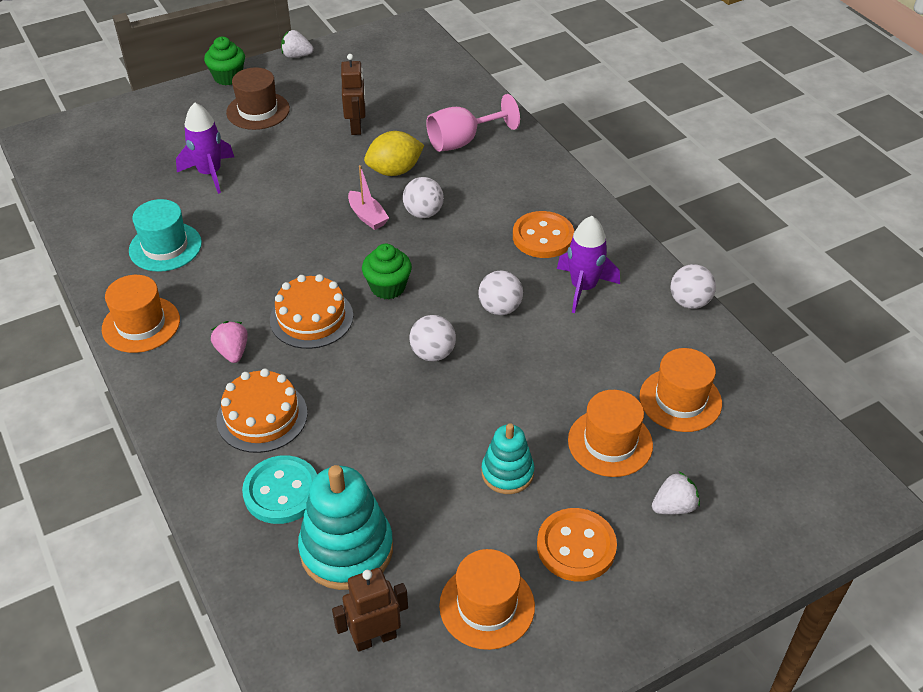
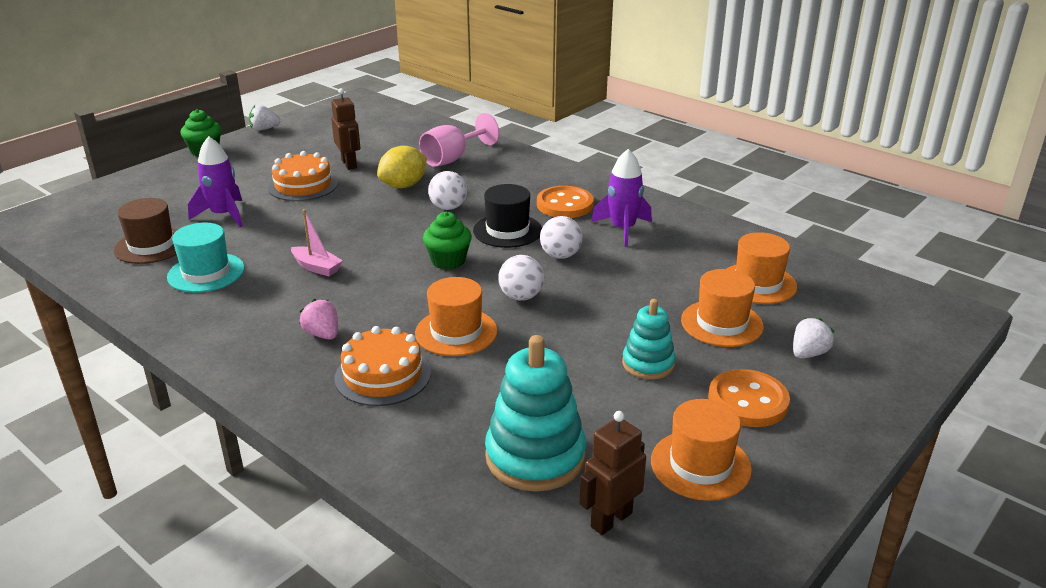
camera: 20 degrees left, 15 degrees down
orange hat [102,275,180,353] -> orange hat moved to [415,277,498,356]
brown hat [226,67,290,130] -> brown hat moved to [114,198,178,264]
turquoise button [242,456,317,524] -> none
orange cake [270,274,353,349] -> orange cake moved to [268,151,338,201]
pink boat [348,165,389,230] -> pink boat moved to [291,209,343,277]
white ball [670,264,716,309] -> none
none -> black hat [473,184,542,248]

